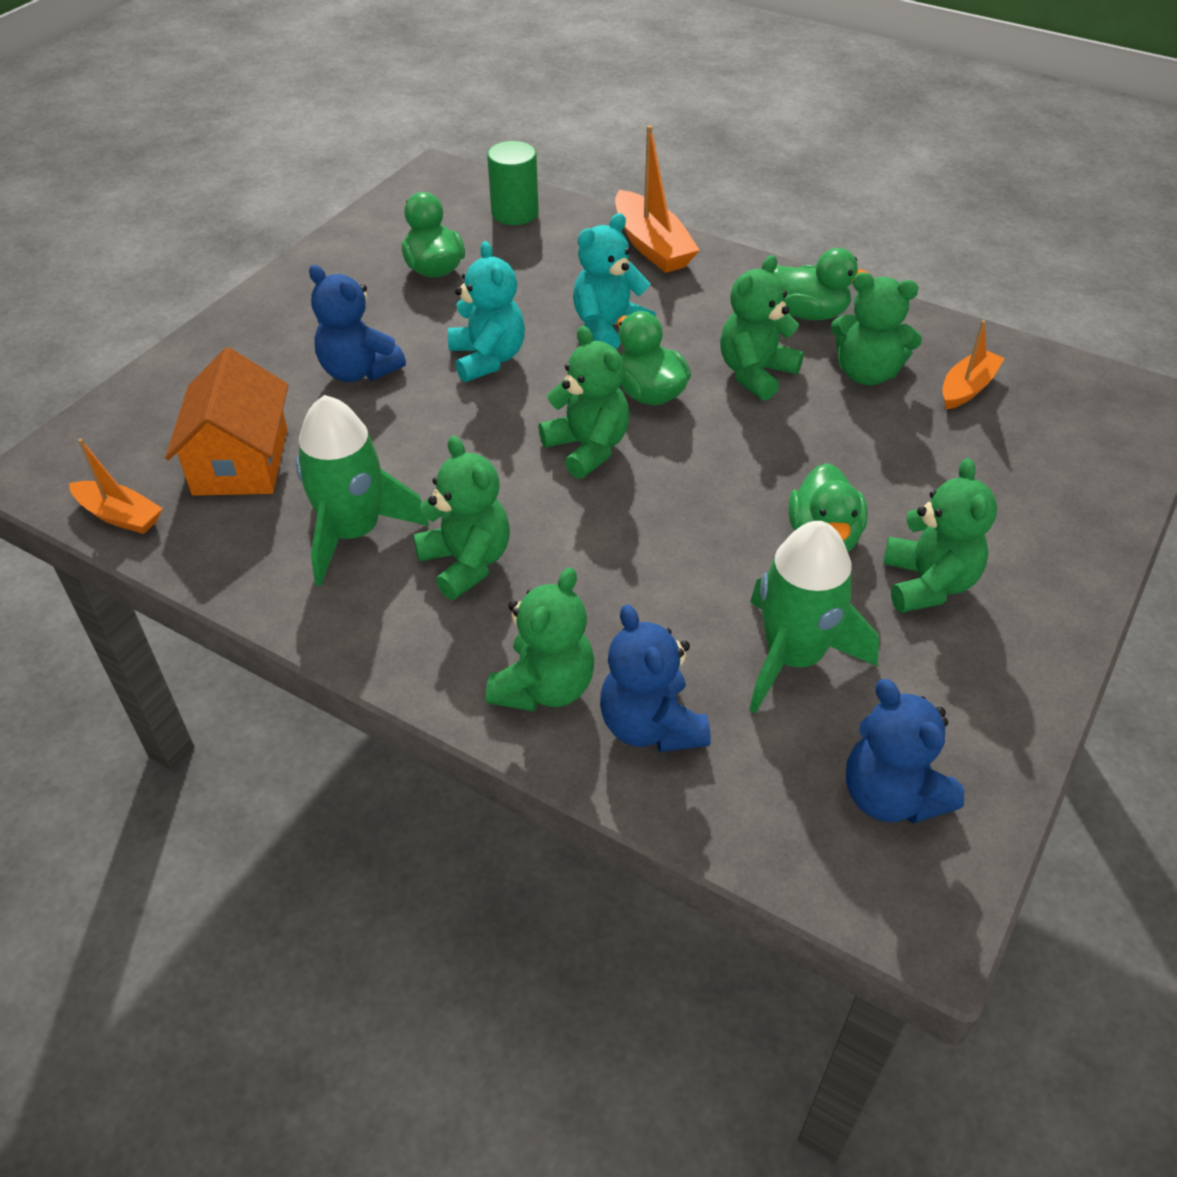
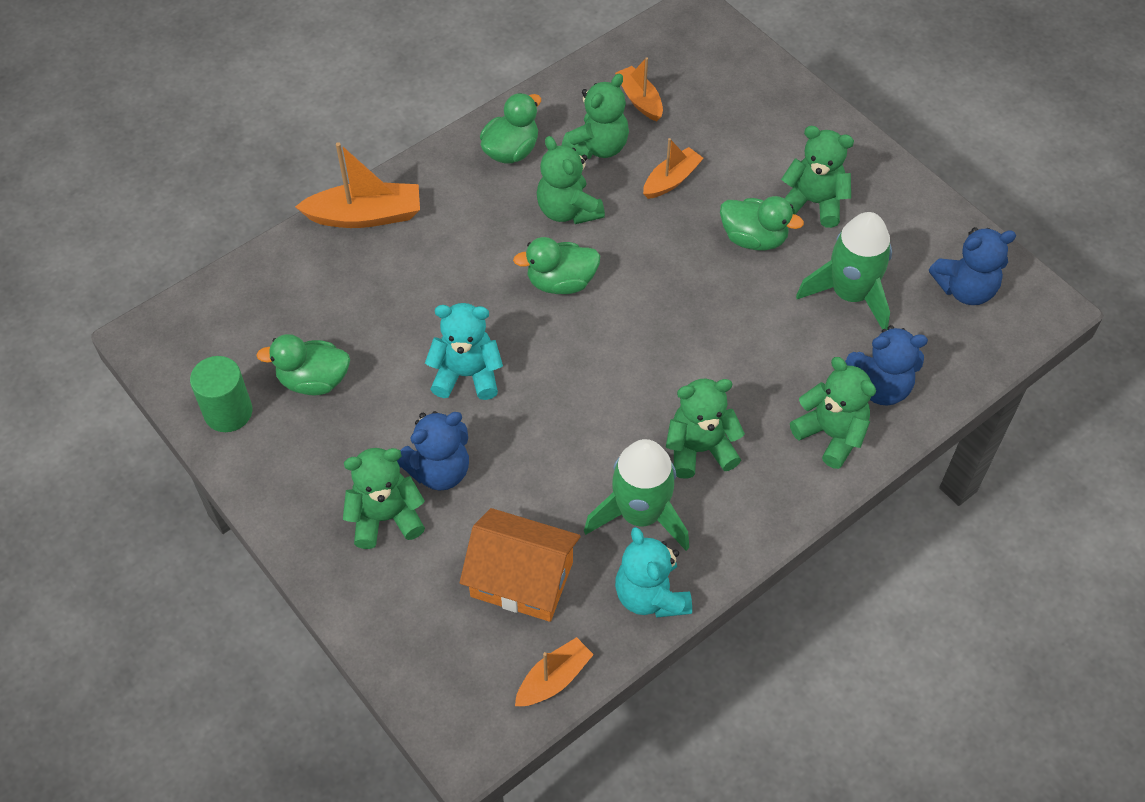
camera: 70 degrees left, 10 degrees up
green cylinder [487,141,539,225] -> green cylinder moved to [190,356,252,432]
green teddy bear [539,326,630,479] -> green teddy bear moved to [343,448,425,549]
turquoise teddy bear [573,213,656,349] -> turquoise teddy bear moved to [615,527,692,618]
none -> orange boat [643,138,704,199]

